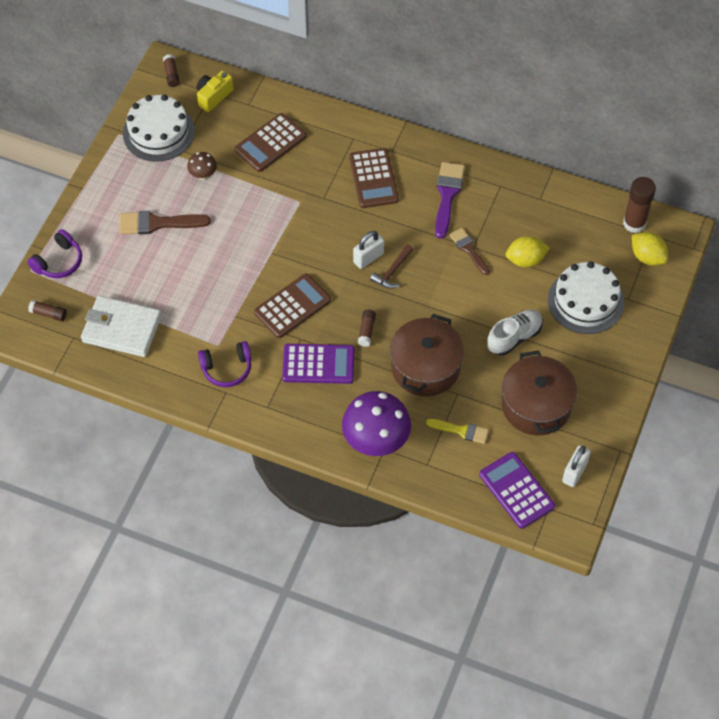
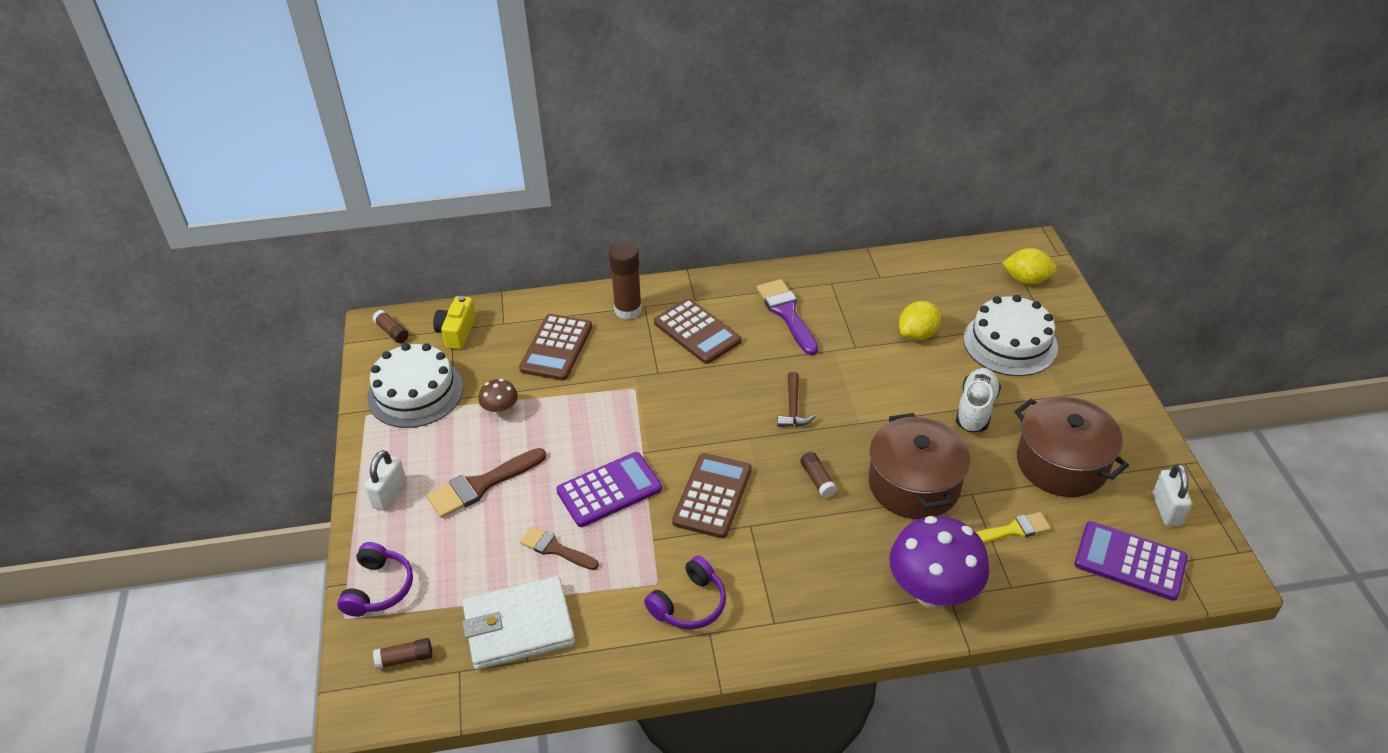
camera: 30 degrees left, 15 degrees down
purple calculator [282,344,354,384] -> purple calculator moved to [556,452,662,527]
white padlock [353,231,384,269] -> white padlock moved to [365,450,406,511]
brown brush [450,228,490,275] -> brown brush moved to [520,526,599,570]
brown glue stick [623,177,656,233] -> brown glue stick moved to [609,242,642,320]

